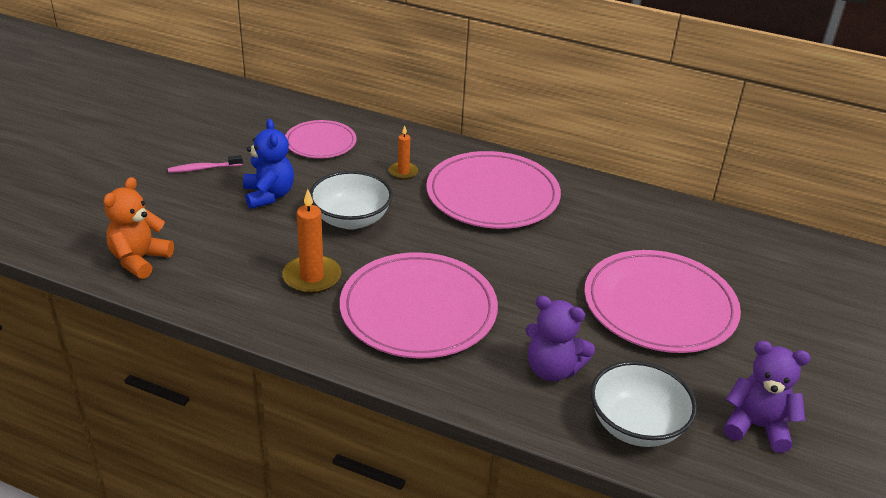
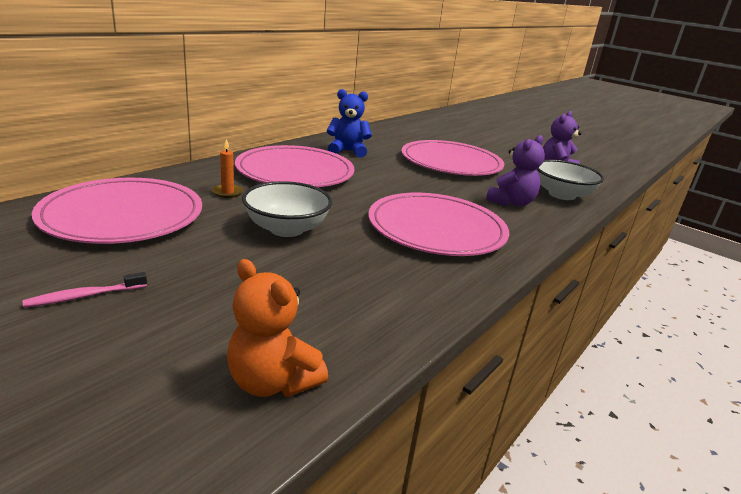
camera: 75 degrees left, 10 degrees down
pink toothbrush [168,155,243,173] -> pink toothbrush turned 60 degrees clockwise [23,272,147,307]
blue teddy bear [243,119,294,209] -> blue teddy bear moved to [327,89,372,158]
orange candle [282,189,341,294] -> none
pink plate [285,120,357,158] -> pink plate [32,178,202,244], size x1.76

